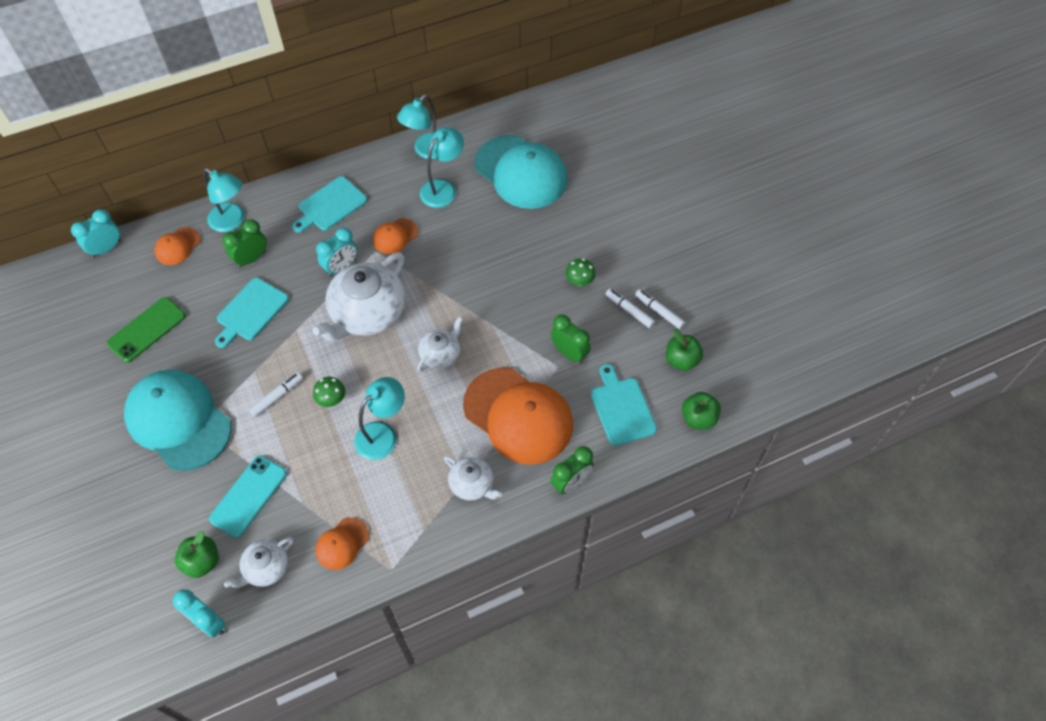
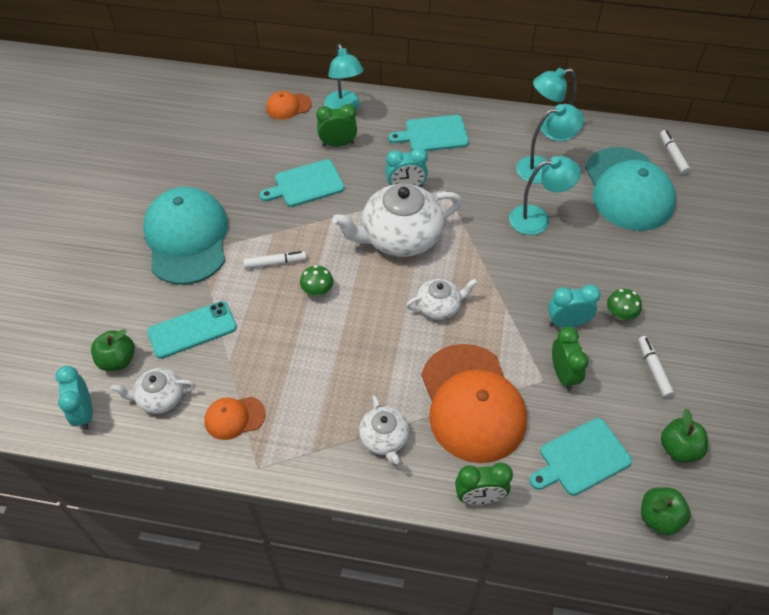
camera: 35 degrees right, 5 degrees down
turquoise clock [71,209,121,258] -> turquoise clock moved to [548,285,601,328]
green phone [107,297,186,362] -> none
turquoise lamp [354,377,405,460] -> turquoise lamp moved to [509,156,581,235]
orange cap [373,218,418,254] -> none
turquoise cutting board [591,364,657,446] -> turquoise cutting board turned 135 degrees counterclockwise [529,418,632,496]
white marker [635,289,685,329] -> white marker moved to [660,130,690,174]

